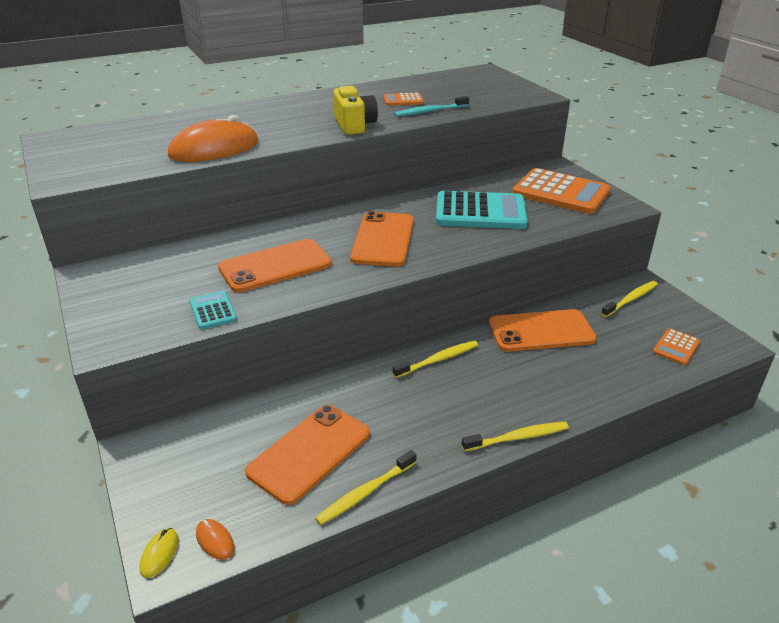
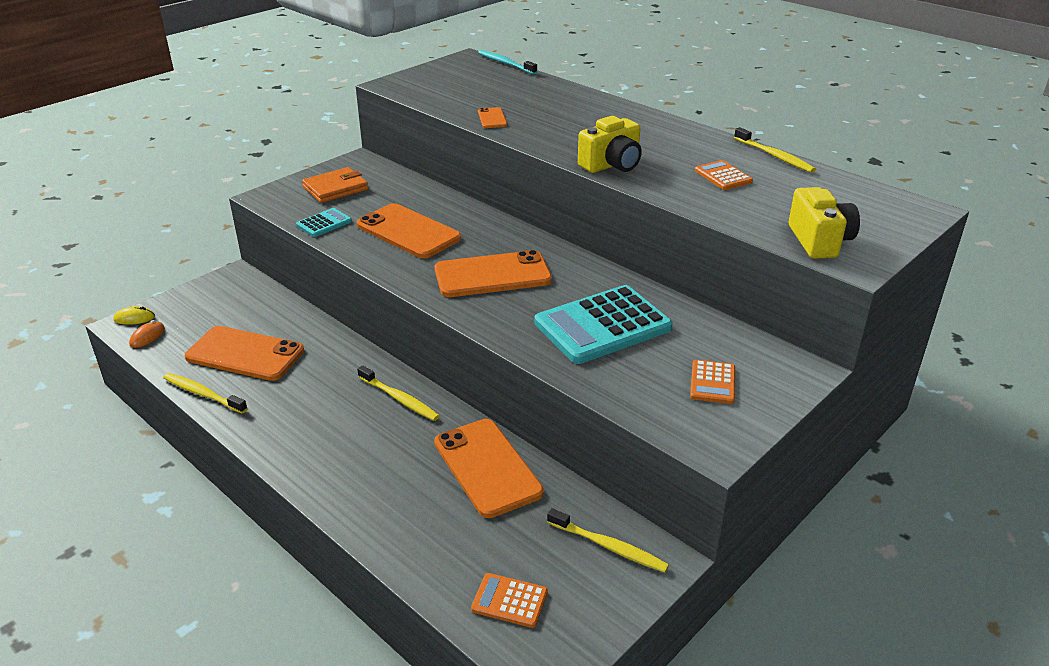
camera: 70 degrees right, 0 degrees up
orange mouse [168,115,259,162] -> orange phone [478,107,507,128]
turquoise toothbrush [394,96,469,117] -> turquoise toothbrush moved to [478,50,537,75]
turquoise calculator [436,191,528,229] -> turquoise calculator turned 75 degrees clockwise [534,285,672,364]
yellow toothbrush [462,422,569,451] -> yellow toothbrush moved to [734,127,816,173]
orange calculator [512,168,611,214] -> orange calculator [690,360,735,404], size x0.47
none -> orange wallet [302,167,368,203]
none -> yellow camera [789,187,860,259]

